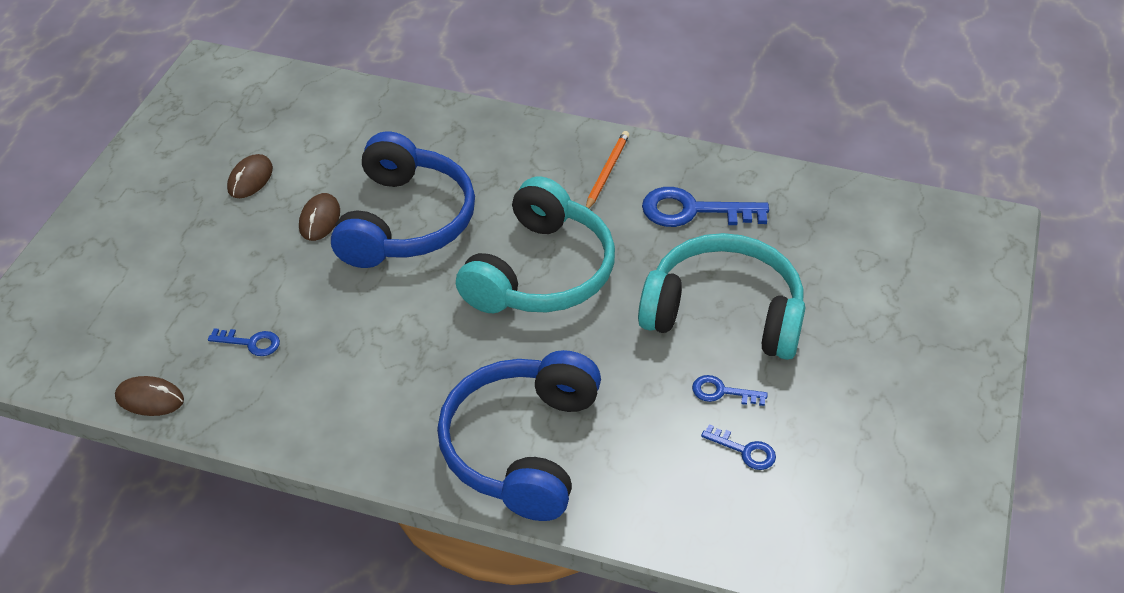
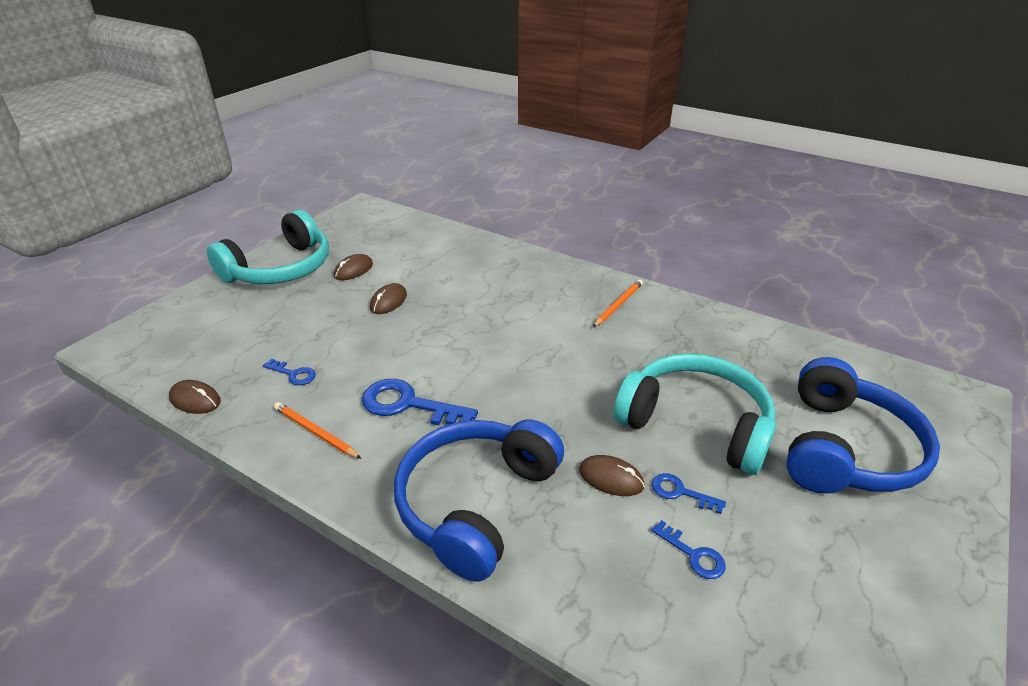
camera: 15 degrees right, 10 degrees down
blue headphones [331,132,475,268] -> blue headphones moved to [786,357,940,493]
turquoise headphones [456,176,615,313] -> turquoise headphones moved to [207,210,329,284]
blue key [642,187,769,227] -> blue key moved to [362,379,478,425]
none -> orange pencil [274,402,362,459]
none -> brown mouse [579,455,645,496]

